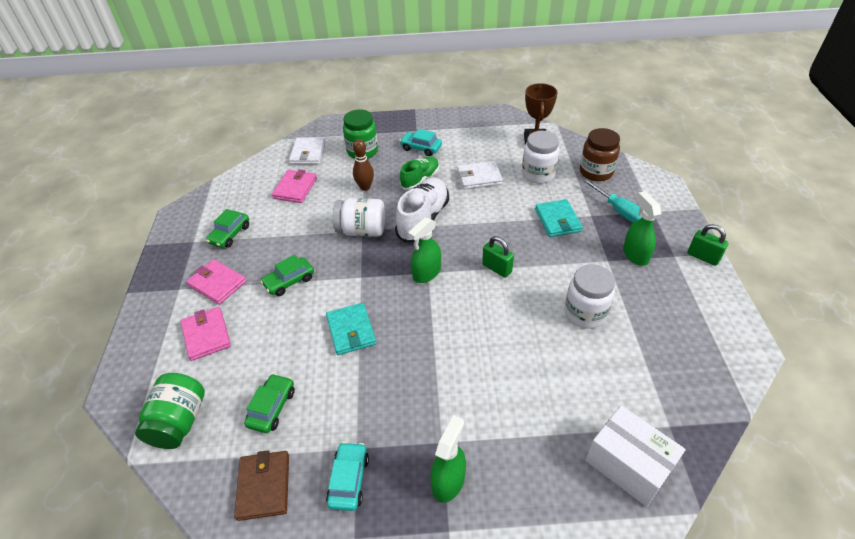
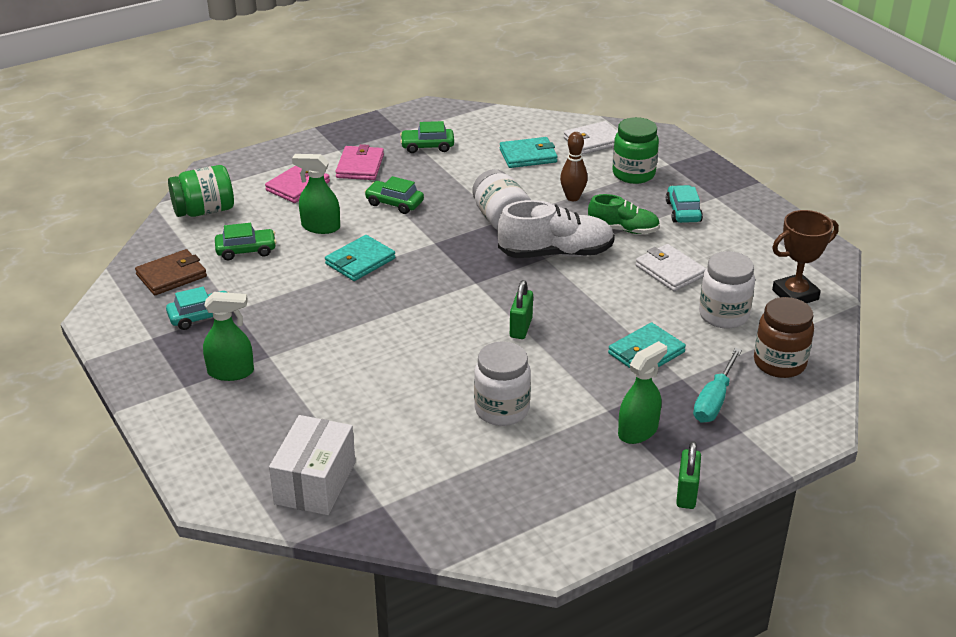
camera: 60 degrees right, 10 degrees down
pink wallet [272,169,317,203] -> turquoise wallet [500,137,558,168]
green spray bottle [408,217,441,283] -> green spray bottle moved to [292,154,340,234]

